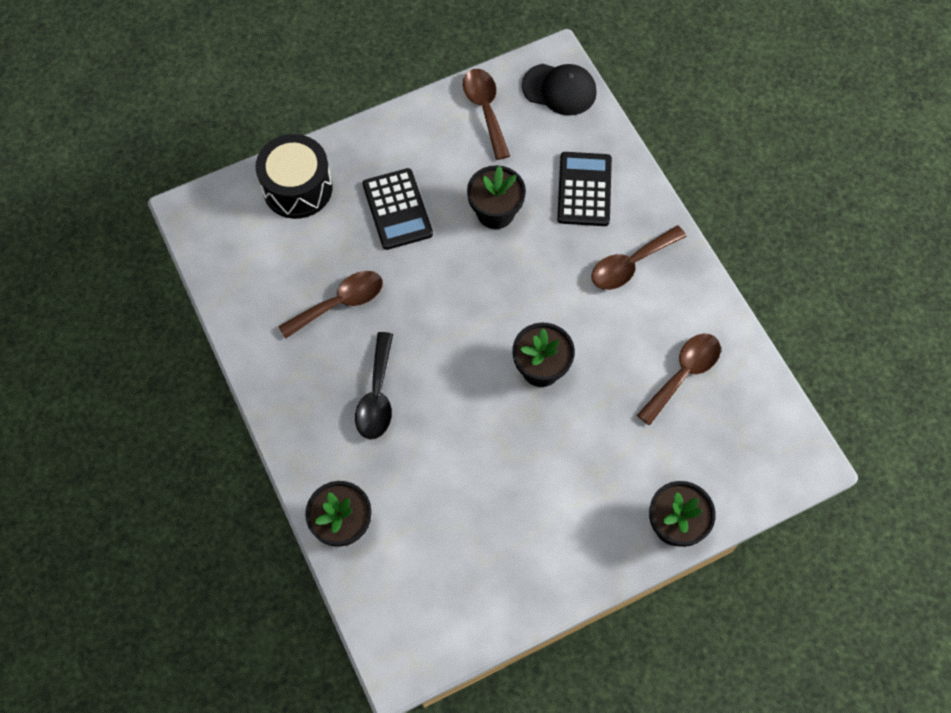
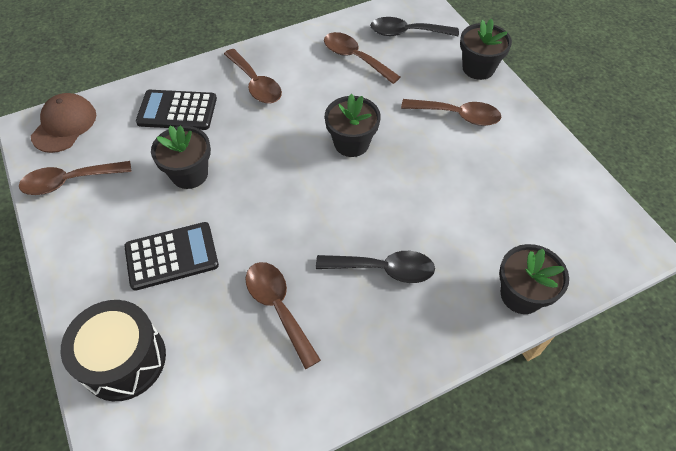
camera: 90 degrees left, 10 degrees down
black cap [522,64,597,116] -> brown cap [31,93,96,153]
none -> black spoon [370,17,459,36]
none -> brown spoon [401,99,501,126]

